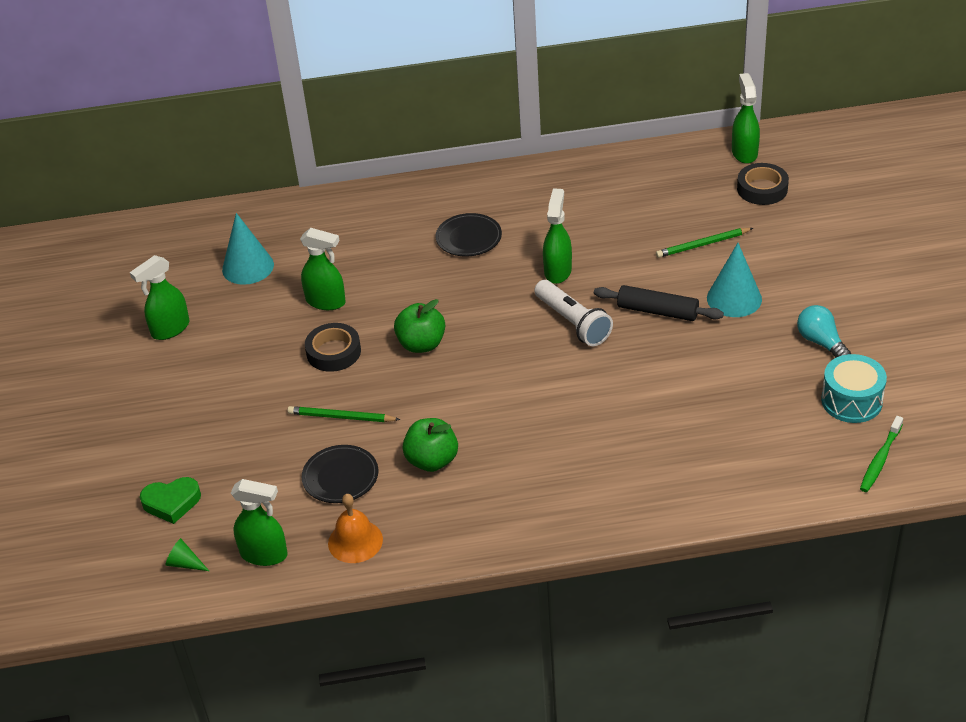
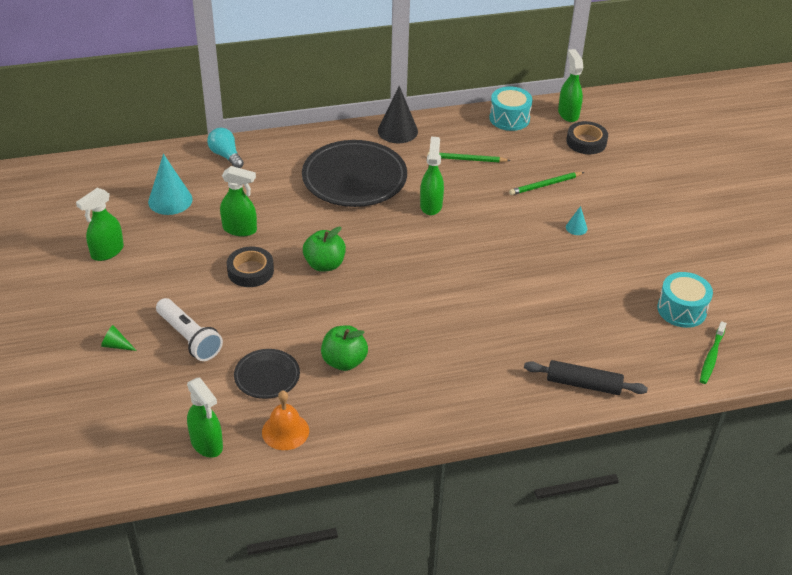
camera: 10 degrees left, 0 degrees up
green heart [140,477,201,524] -> none
green cone [165,538,209,571] -> green cone moved to [101,325,137,351]
green spray bottle [231,479,288,566] -> green spray bottle turned 45 degrees clockwise [187,377,223,458]
green pencil [287,406,400,422] -> green pencil moved to [427,152,511,163]
black plate [436,213,502,257] -> black plate [302,140,407,207], size x1.93
white flashlight [534,280,613,346] -> white flashlight moved to [156,298,223,361]
black rolling pin [594,285,724,321] -> black rolling pin moved to [524,360,648,395]
turquoise cone [707,243,762,317] -> turquoise cone [566,206,587,235], size x0.49
turquoise light bulb [797,305,851,358] -> turquoise light bulb moved to [207,128,244,168]
none -> black cone [378,86,418,143]
none -> turquoise drum [489,87,533,131]

